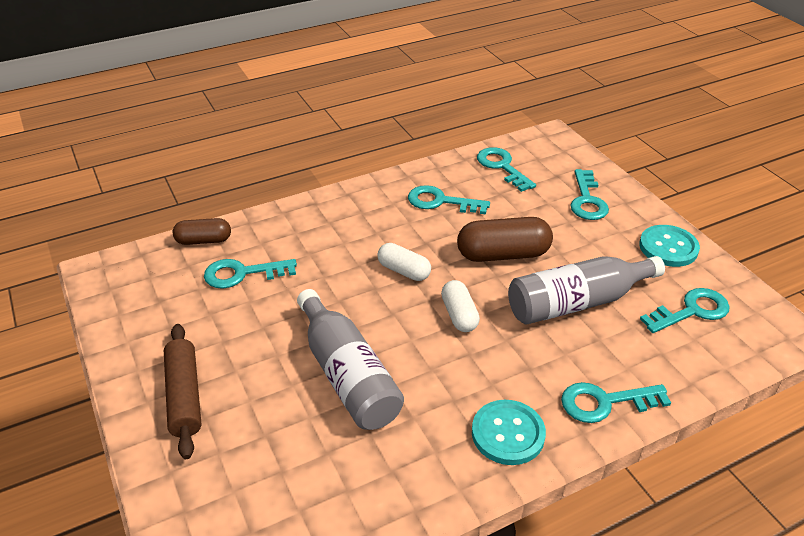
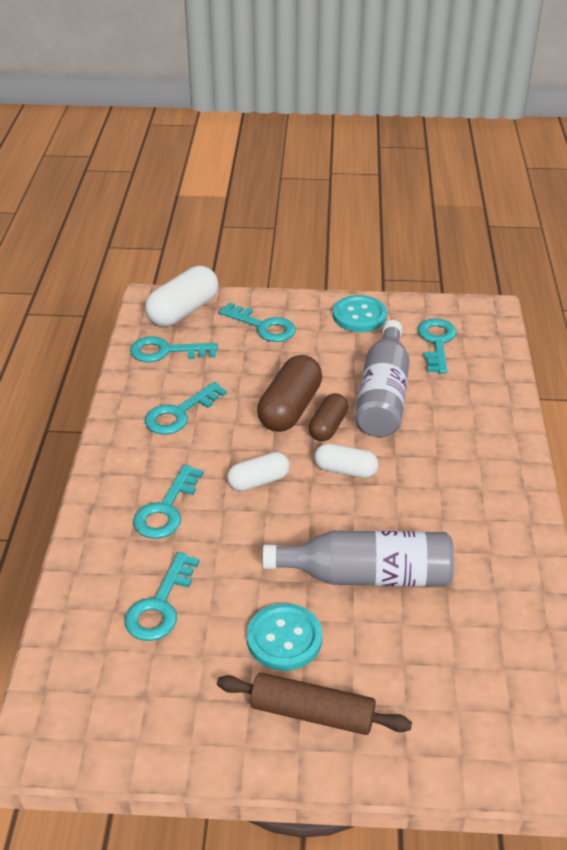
camera: 60 degrees left, 0 degrees up
brown capsule [173,218,231,245] -> brown capsule moved to [309,393,348,441]
turquoise button [472,400,546,465] -> turquoise button moved to [247,603,322,671]
turquoise key [561,382,671,423] -> turquoise key moved to [133,465,203,539]
none -> white capsule [145,266,218,327]

